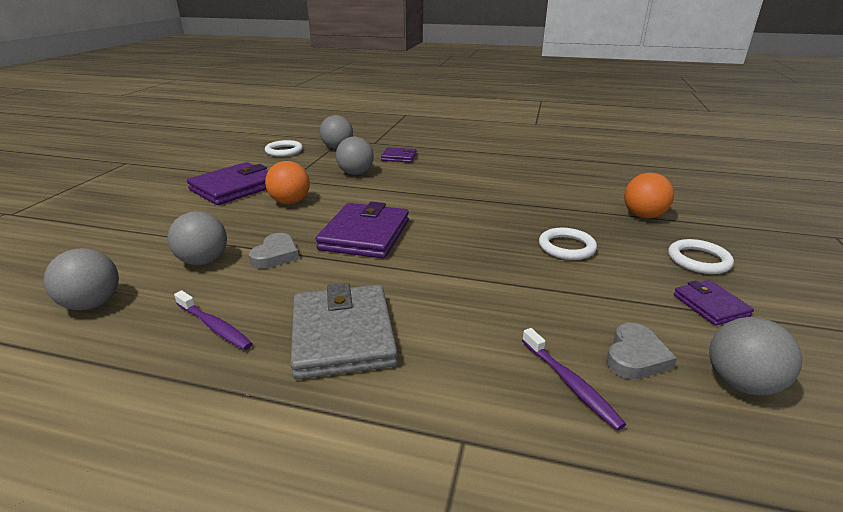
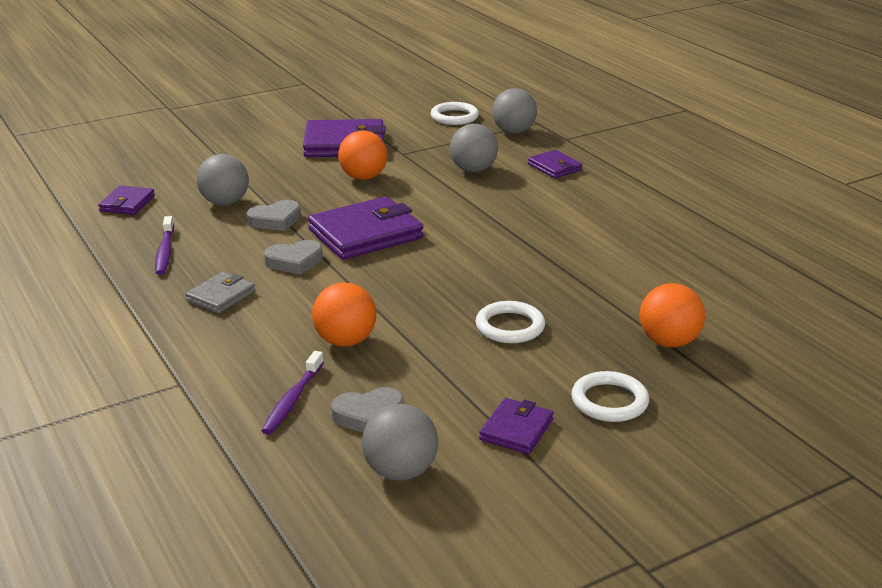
camera: 45 degrees right, 0 degrees up
grey ball [44,248,119,310] -> purple wallet [98,185,155,215]
grey wallet [290,283,398,379] -> grey wallet [185,272,255,313], size x0.53
none -> grey heart [264,240,323,275]
none -> orange ball [312,282,376,347]

